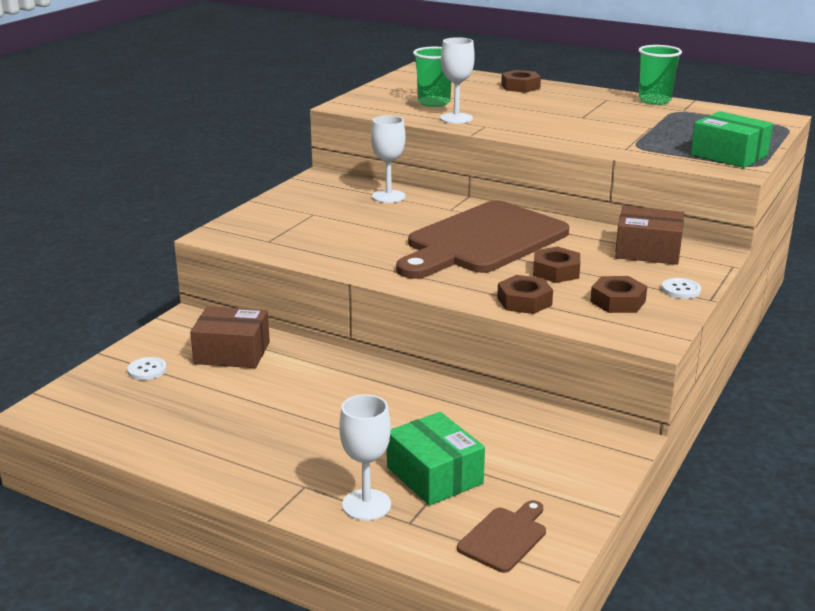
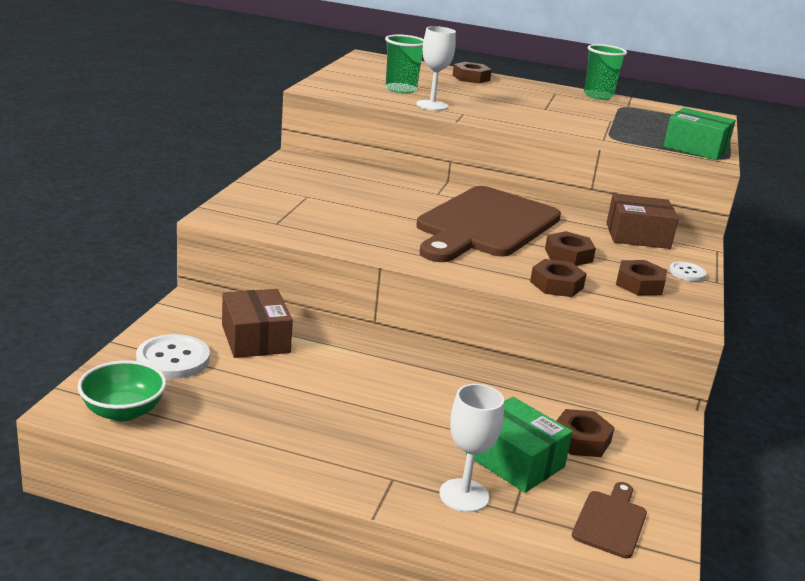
camera: 15 degrees left, 0 degrees up
white button [127,357,167,380] -> white button [136,334,210,379], size x1.77
brown box [190,306,270,368] -> brown box turned 75 degrees clockwise [222,289,293,358]
white goblet [371,115,405,203] -> none
none -> green bowl [78,360,167,421]
none -> brown nut [556,409,615,457]

